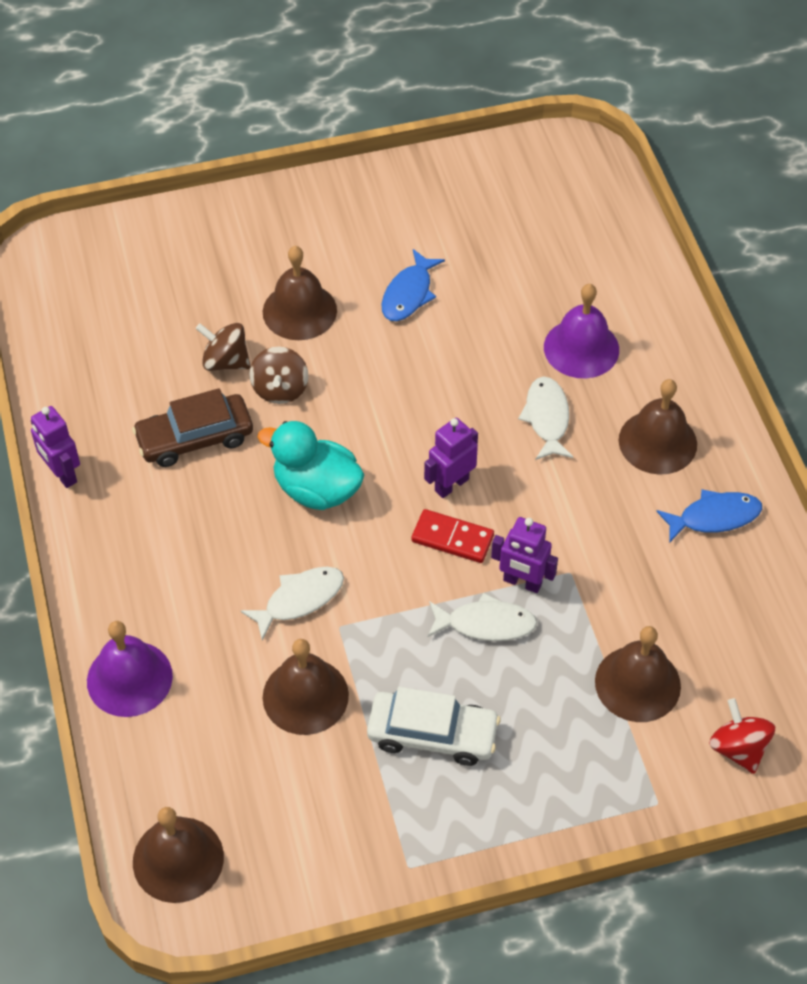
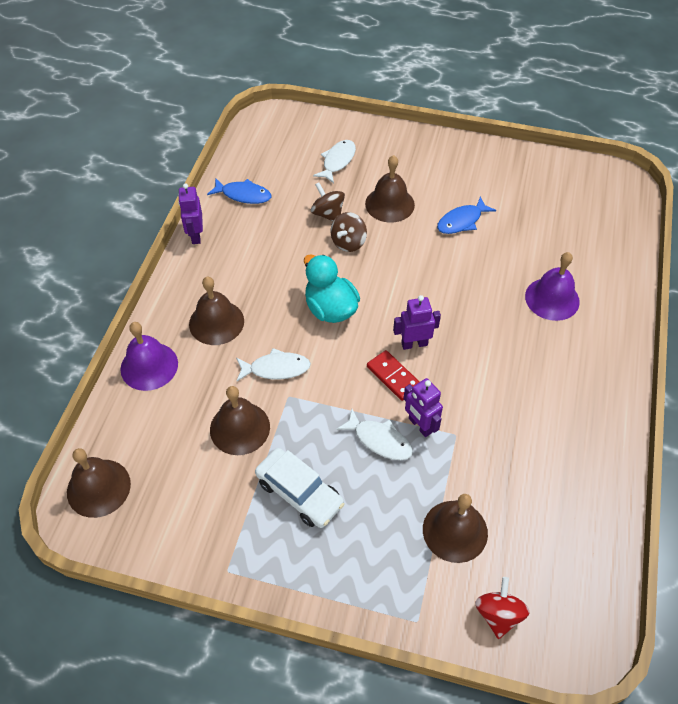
camera: 30 degrees right, 0 degrees up
brown car [132,388,253,467] -> none
white fish [518,376,573,460] -> white fish moved to [313,140,356,183]
brown bell [619,379,697,475] -> brown bell moved to [189,277,244,345]
blue fish [656,489,762,543] -> blue fish moved to [207,178,271,204]

